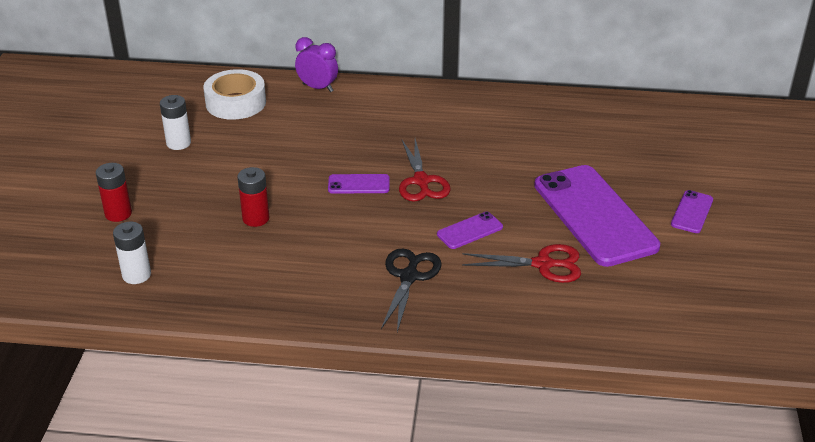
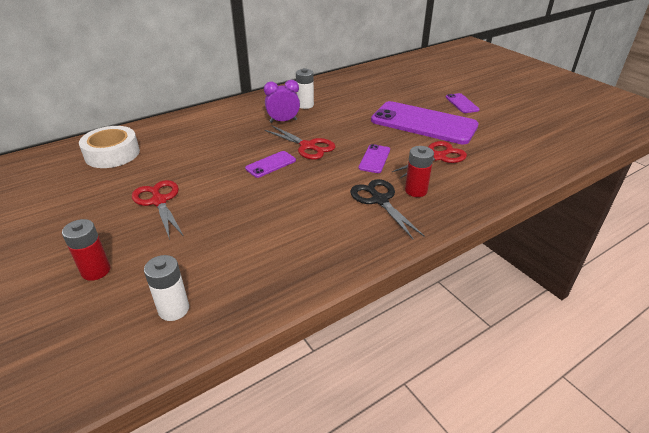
camera: 40 degrees left, 0 degrees up
white battery [160,95,191,150] -> white battery moved to [296,68,314,109]
red battery [237,167,269,227] -> red battery moved to [405,146,434,197]
purple clock [295,37,338,92] -> purple clock moved to [264,80,300,123]
none -> red scissors [132,180,184,240]

